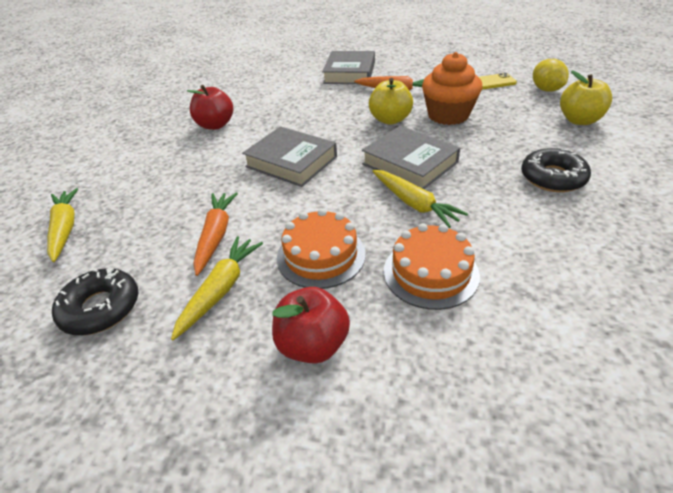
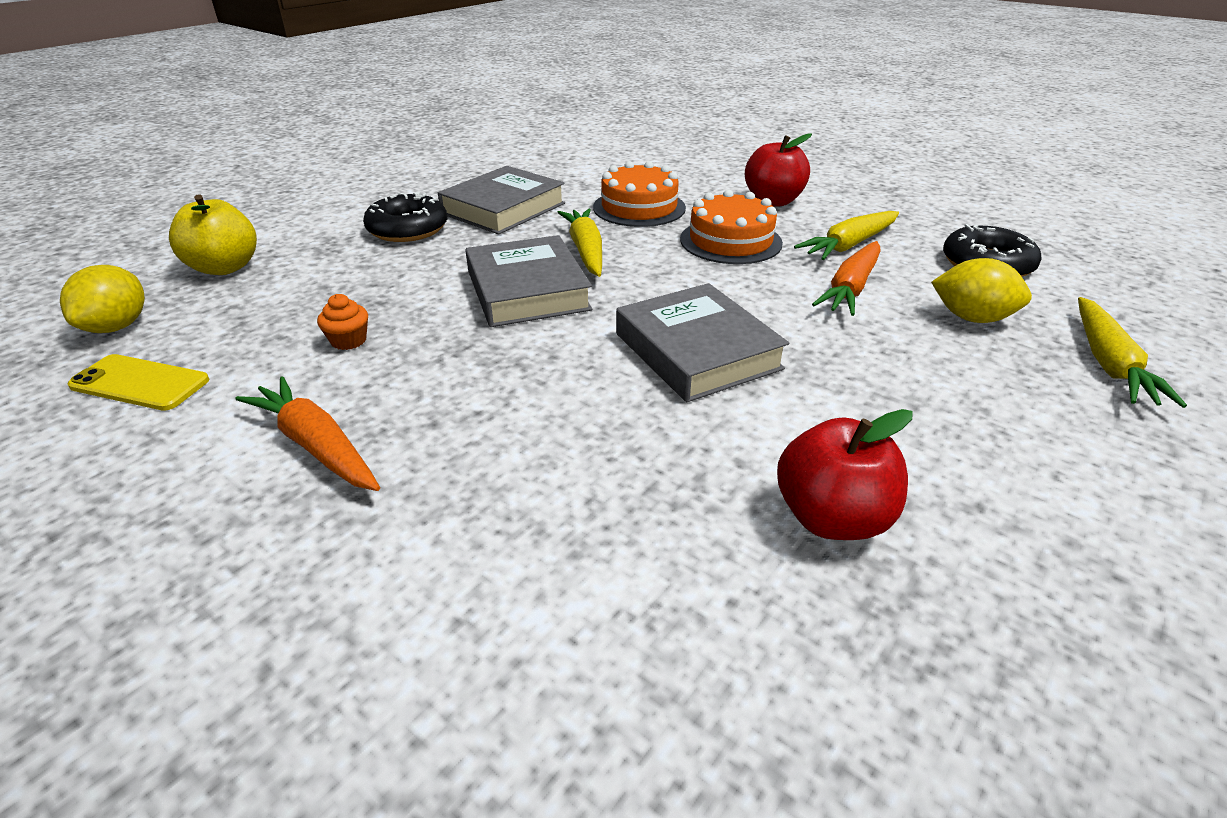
camera: 155 degrees left, 5 degrees down
grey book [322,51,375,84] -> grey book moved to [438,166,565,235]
yellow apple [369,78,413,125] -> none
orange cupcake [422,52,482,125] -> orange cupcake [317,294,368,350], size x0.41
none -> yellow lemon [931,258,1032,323]

